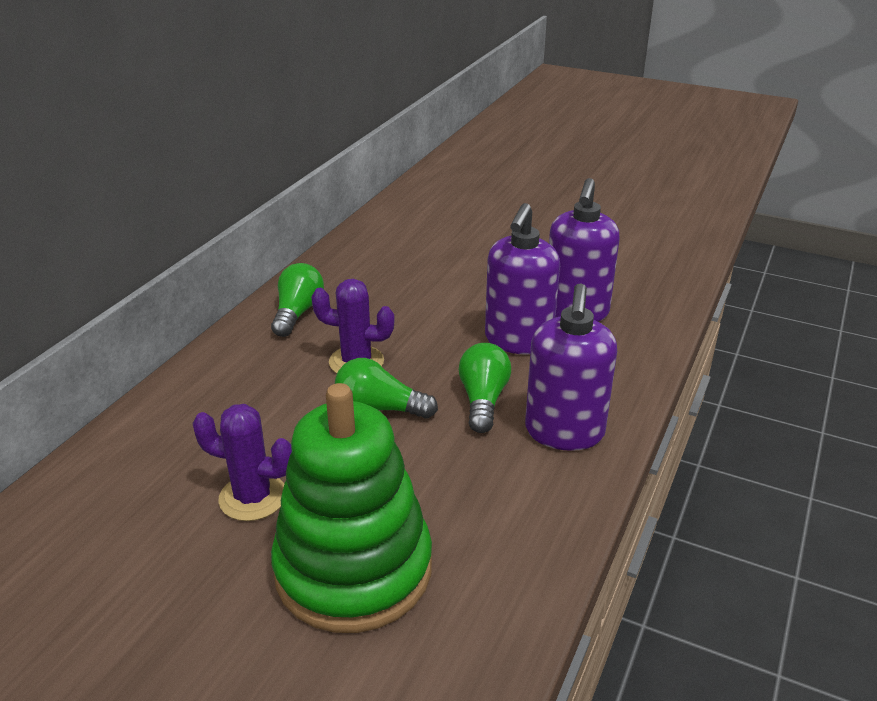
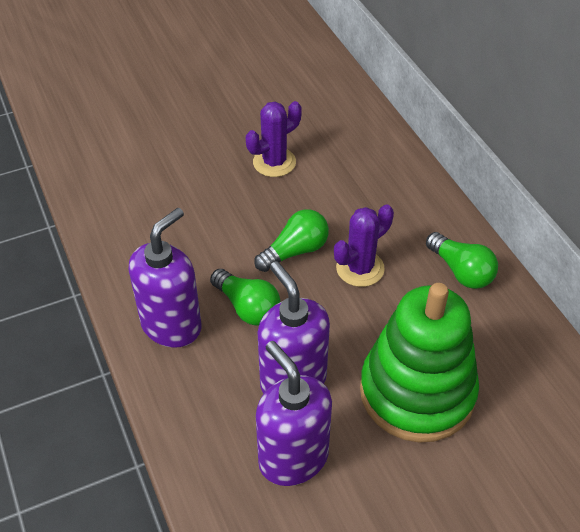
camera: 130 degrees right, 15 degrees up
green stacking toy [271,383,432,633] -> green stacking toy moved to [360,283,479,443]
purple soap dispenser [525,284,617,451] -> purple soap dispenser turned 75 degrees clockwise [129,208,201,348]

